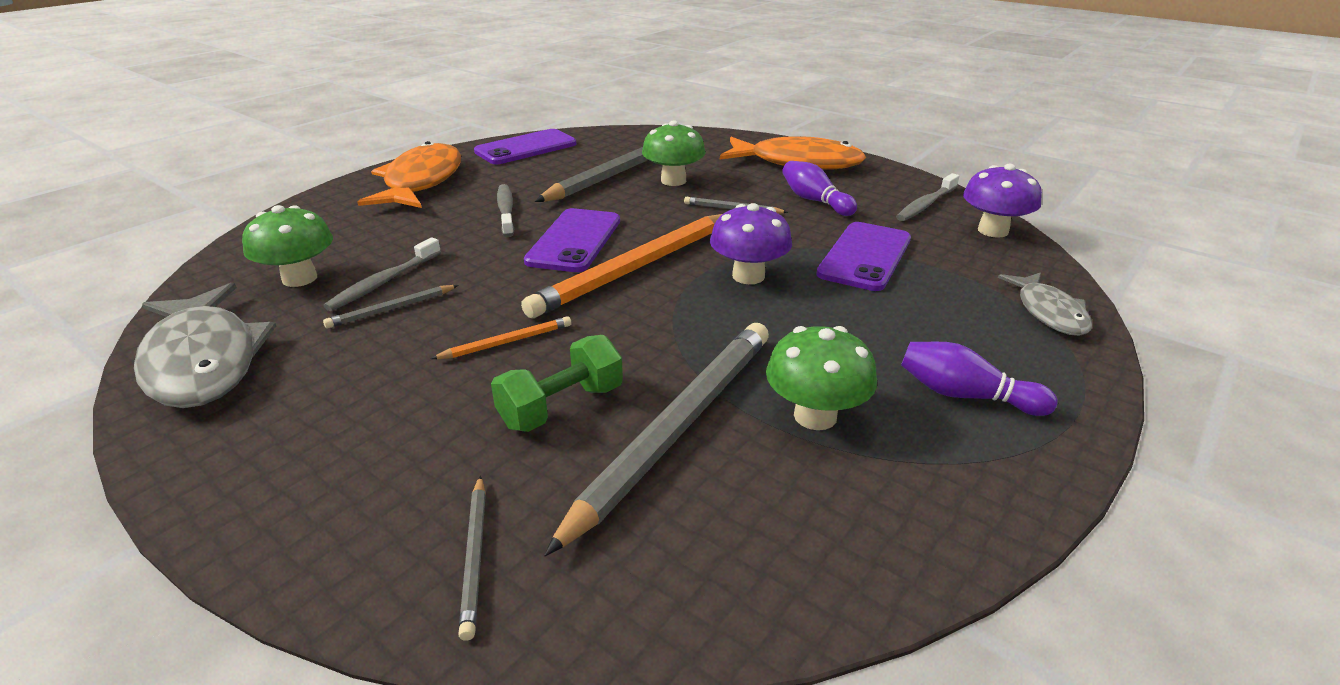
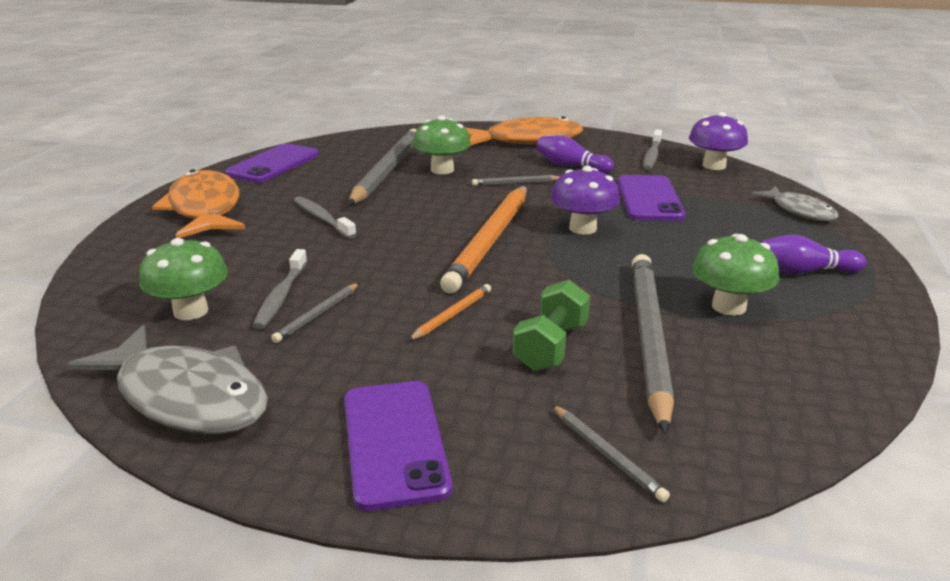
camera: 25 degrees left, 5 degrees down
purple phone [524,208,620,272] -> purple phone moved to [344,381,452,511]

